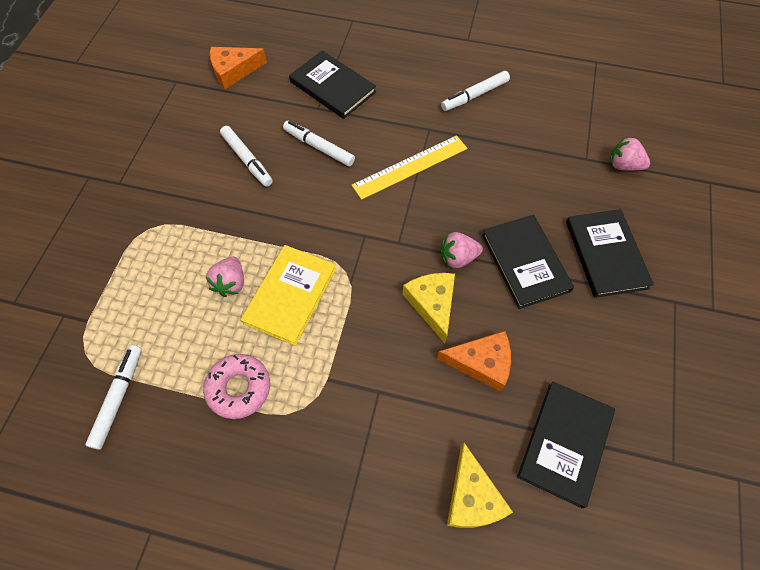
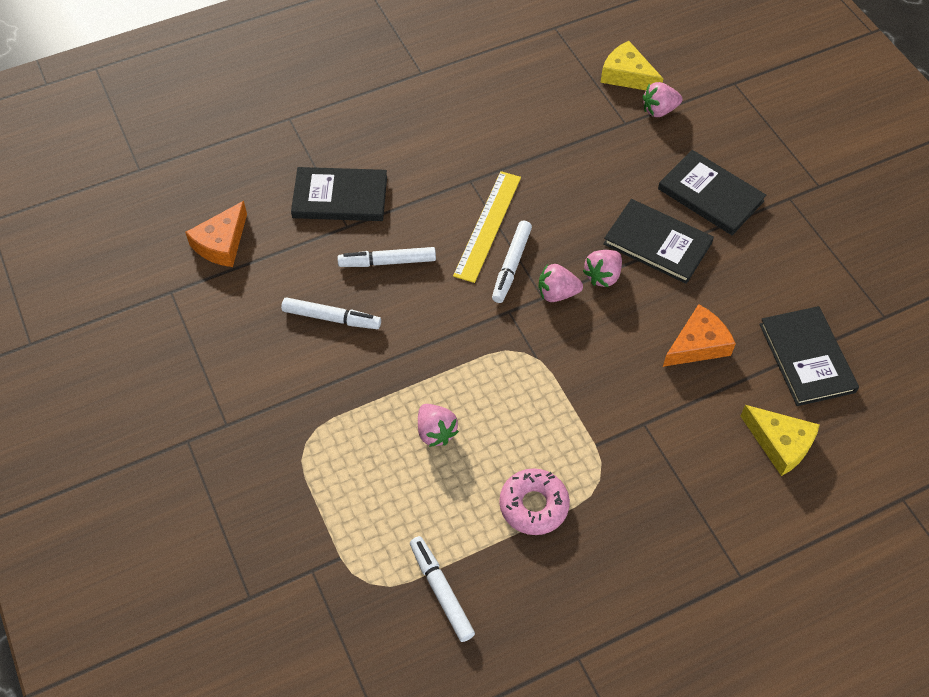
camera: 40 degrees left, 5 degrees down
yellow book [241,245,336,346] -> none
yellow cheese [403,273,455,343] -> yellow cheese moved to [600,41,663,90]
white marker [441,71,510,111] -> white marker moved to [492,220,532,303]
none -> pink strawberry [538,264,583,302]

